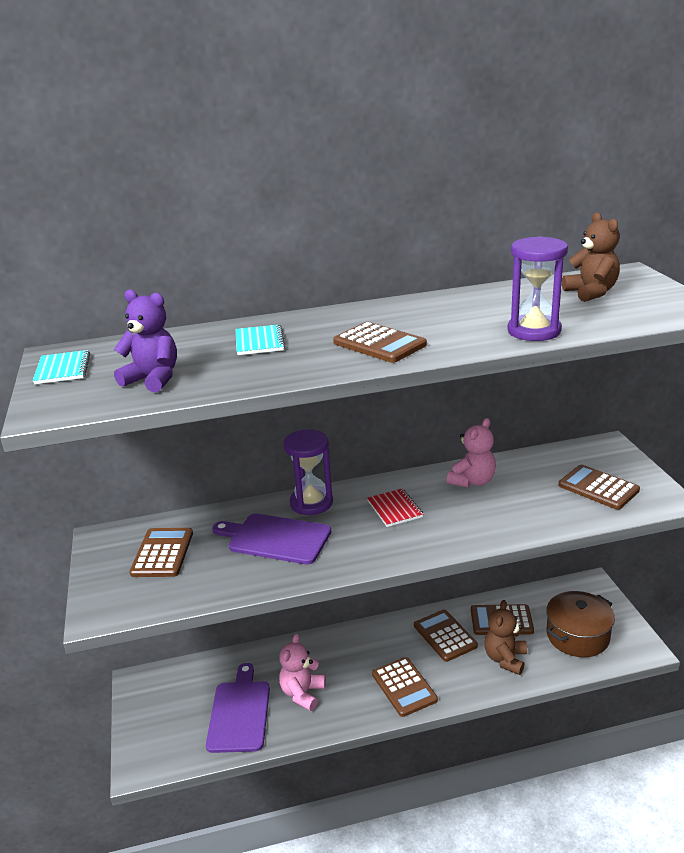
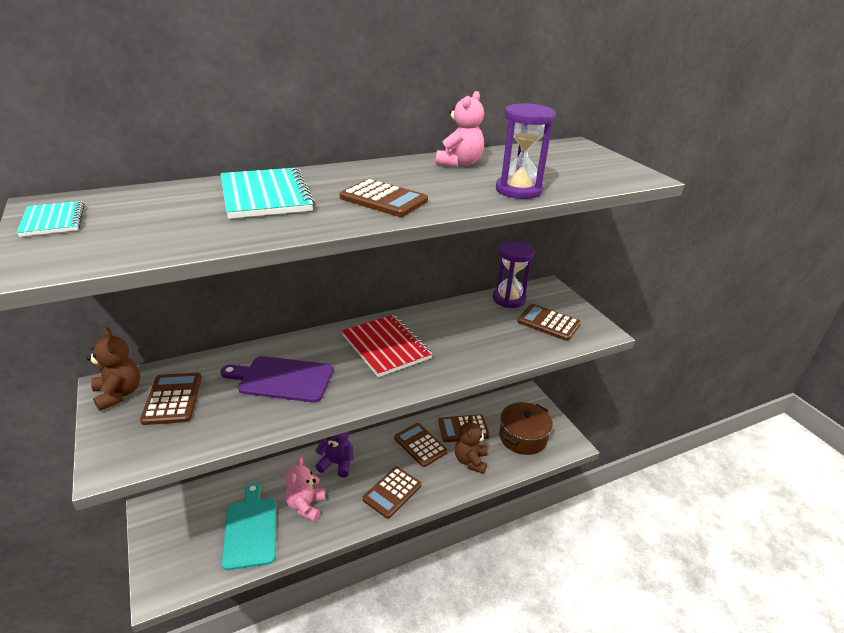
camera: 15 degrees left, 5 degrees up
purple teddy bear [114,289,177,392] -> purple teddy bear moved to [315,431,354,478]
purple cutting board [206,663,270,753] -> turquoise cutting board [222,483,276,570]
turquoise notebook [236,324,285,355] -> turquoise notebook [221,167,315,219], size x1.77
purple hourglass [283,430,333,515] -> purple hourglass moved to [493,241,534,308]
red notebook [367,489,423,527] -> red notebook [342,315,433,377], size x1.77
brown calculator [372,657,438,717] -> brown calculator turned 75 degrees clockwise [362,466,422,519]
pink teddy bear [447,418,496,488] -> pink teddy bear moved to [436,91,484,167]
brown teddy bear [562,212,620,302] -> brown teddy bear moved to [87,327,140,411]

